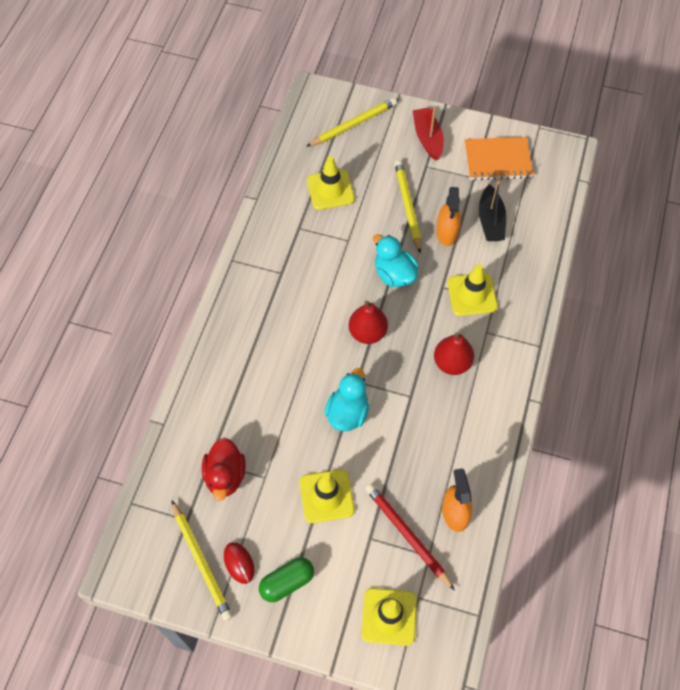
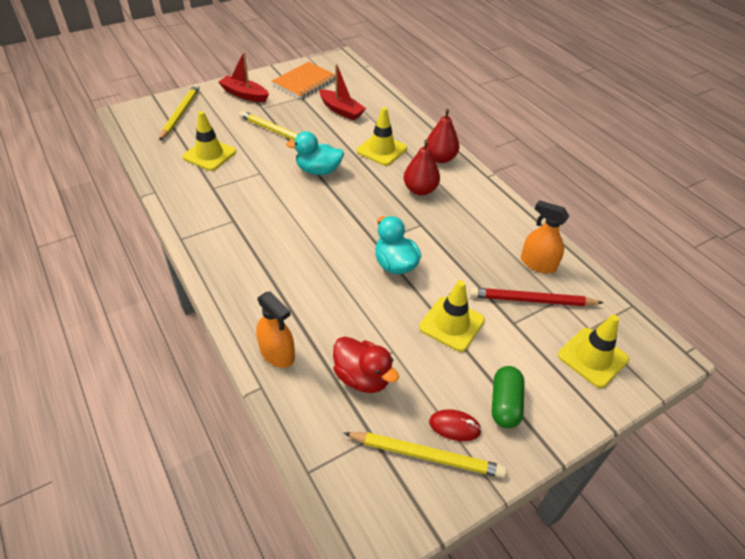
camera: 50 degrees left, 15 degrees down
red pear [349,301,388,344] -> red pear moved to [427,109,460,163]
orange spray bottle [436,187,461,246] -> orange spray bottle moved to [256,291,295,368]
black boat [479,181,506,241] -> red boat [319,64,366,120]

